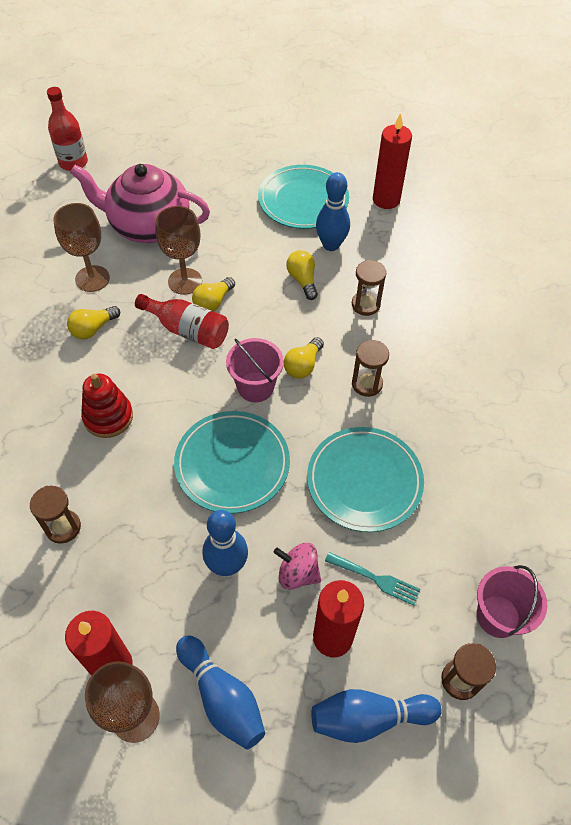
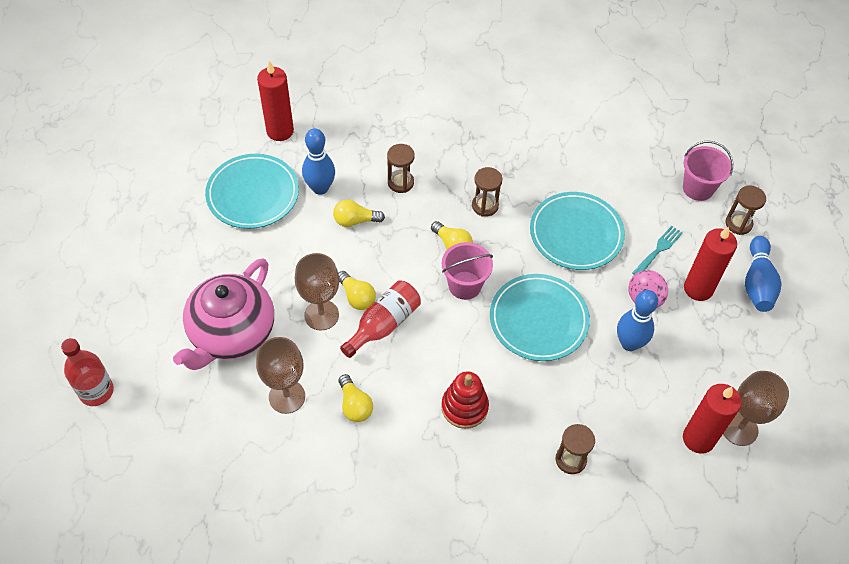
camera: 75 degrees left, 0 degrees up
blue bowling pin [176,635,265,750] -> none

